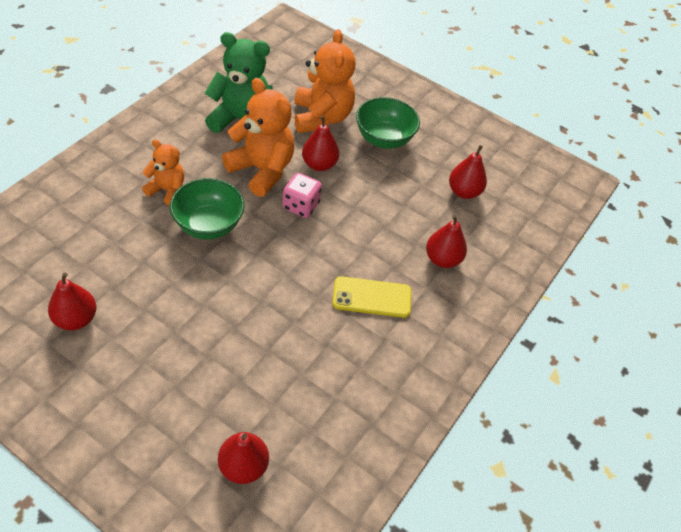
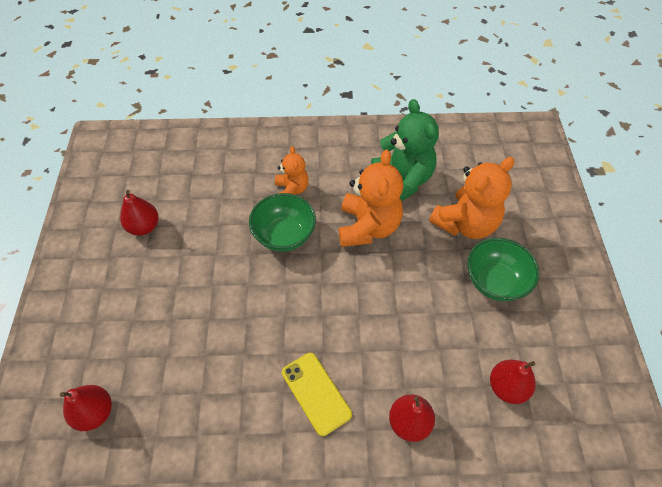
camera: 60 degrees right, 5 degrees up
pink dice [282,173,322,218] -> none
red pear [302,116,339,171] -> none

